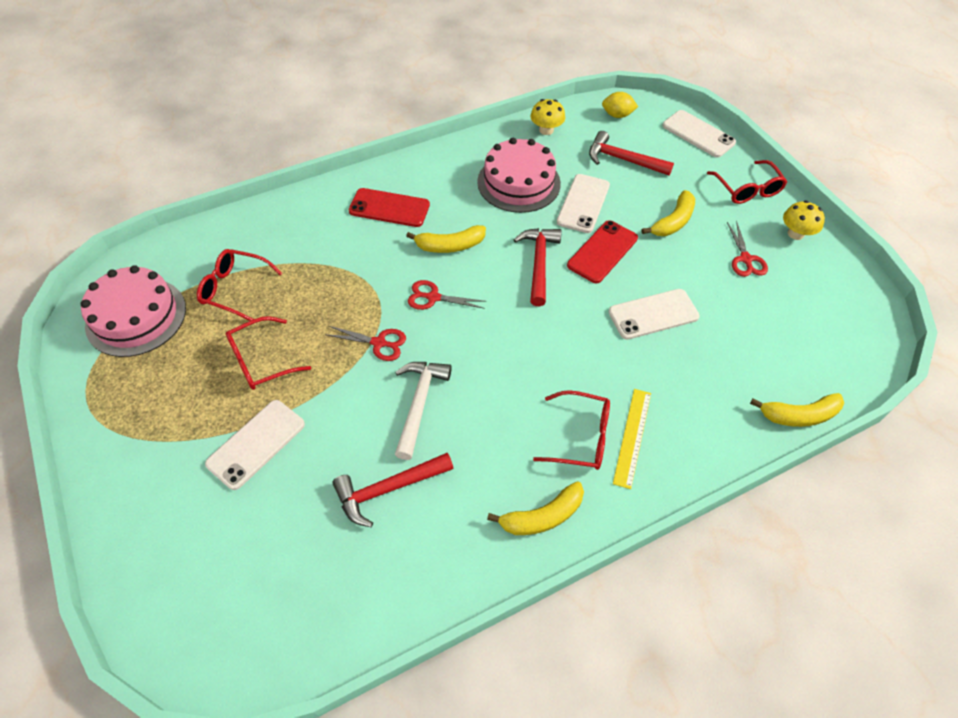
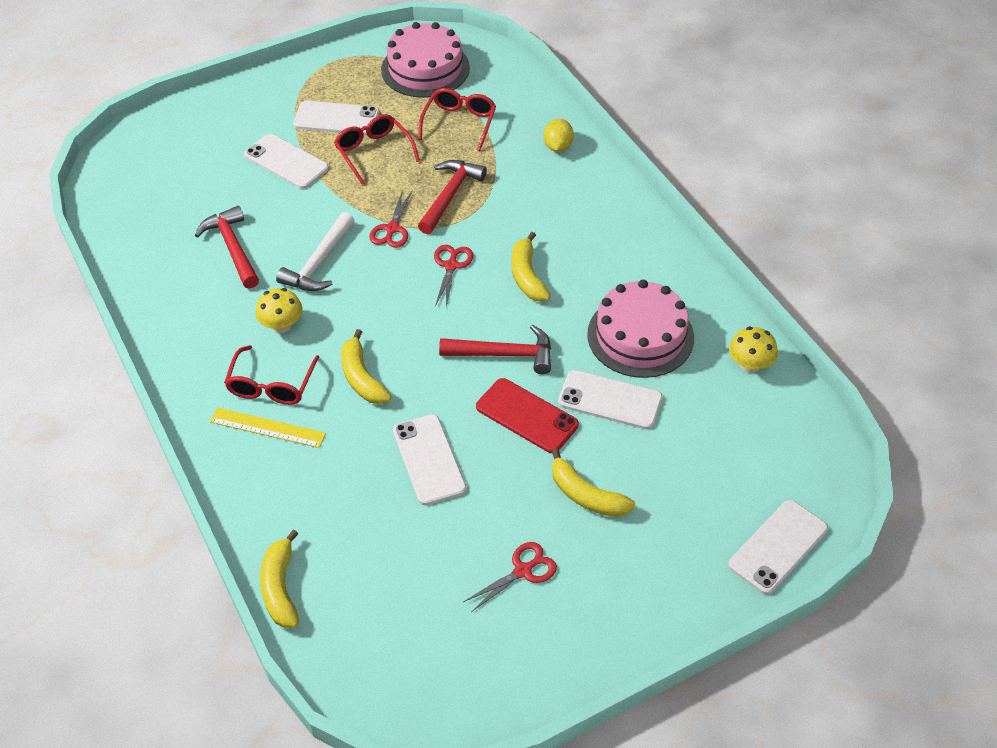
camera: 90 degrees right, 5 degrees down
red phone [349,188,430,227] -> none
white hammer [395,362,452,460] -> white hammer turned 105 degrees clockwise [276,212,355,291]
yellow banana [487,481,584,535] -> yellow banana moved to [341,329,392,404]
red hammer [589,131,674,176] -> red hammer moved to [418,160,487,234]
yellow lemon [602,92,638,118] -> yellow lemon moved to [544,119,574,152]
red glasses [707,160,787,204] -> none
red scissors [727,221,768,277] -> red scissors turned 150 degrees clockwise [463,542,557,612]
yellow mushroom [783,201,825,240] -> yellow mushroom moved to [256,288,303,333]
none -> white phone [293,101,379,135]

